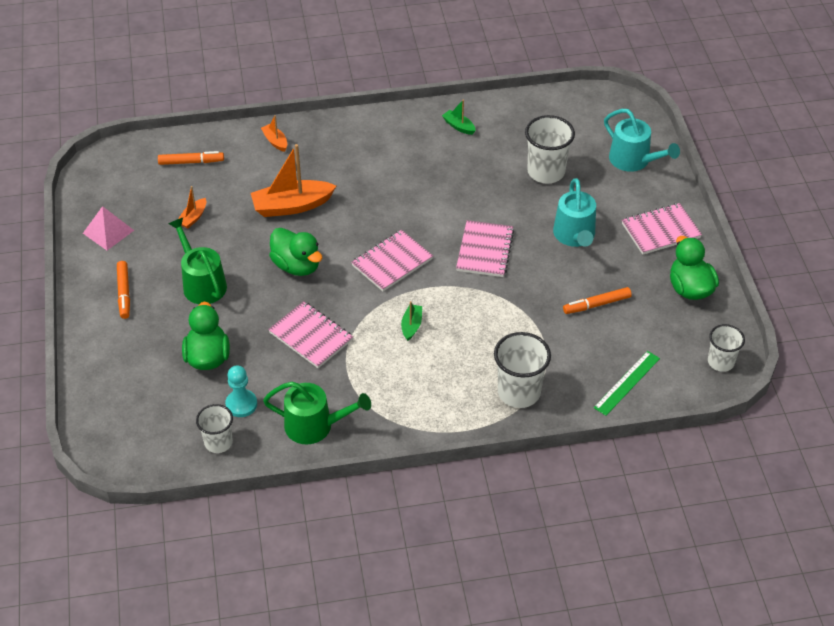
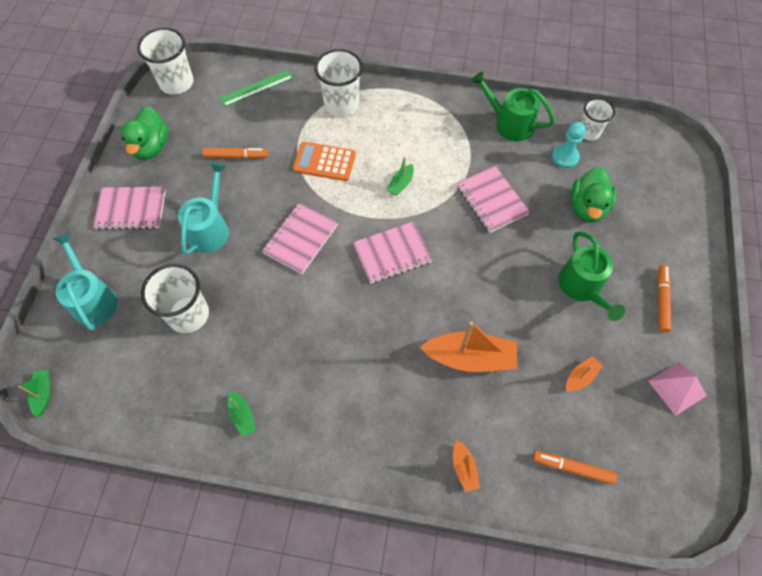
camera: 160 degrees left, 15 degrees up
green duck [269,228,323,276] -> none
white cup [708,324,745,372] -> white cup [137,27,193,95], size x1.57
none -> green boat [18,370,50,417]
none -> orange calculator [293,142,356,181]

